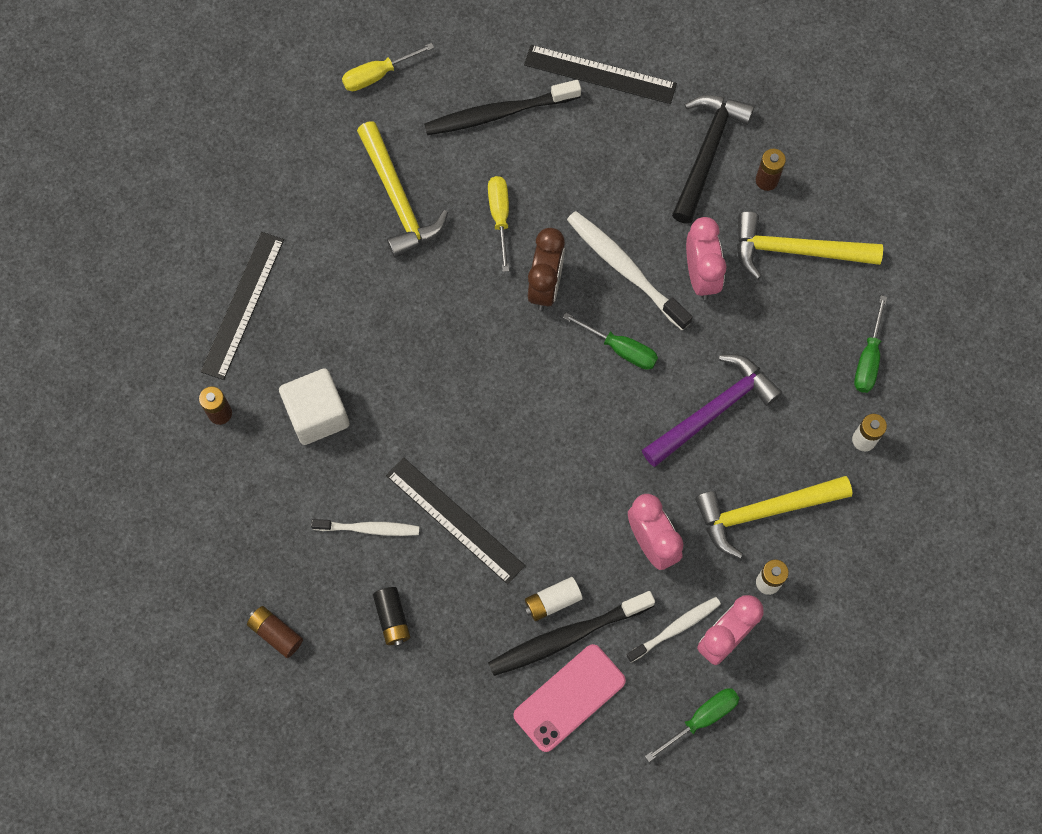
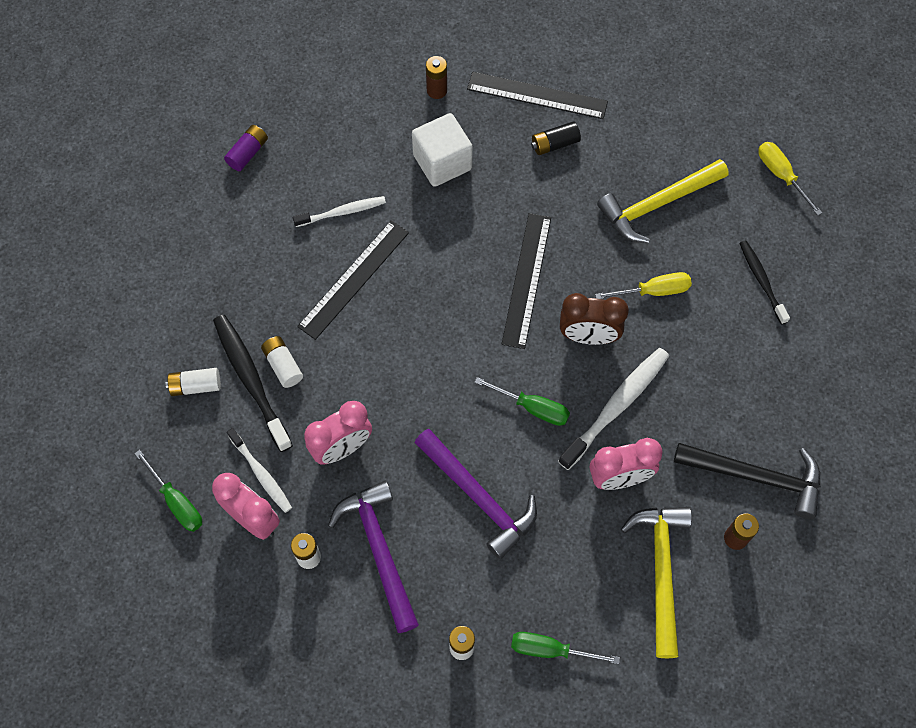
camera: 85 degrees right, 5 degrees down
brown battery [247,606,303,658] -> purple battery [224,125,268,171]
white toothbrush [311,519,419,536] -> white toothbrush turned 105 degrees counterclockwise [293,196,386,227]
black battery [373,587,410,647] -> black battery moved to [531,121,581,155]
black toothbrush [424,80,581,135] -> black toothbrush [739,240,790,325], size x0.62
pink phone [513,644,626,752] -> white battery [165,368,221,396]
black ruler [524,45,677,104] -> black ruler moved to [501,213,551,349]
green screwdriver [563,313,658,370] -> green screwdriver turned 90 degrees counterclockwise [474,377,570,426]
yellow hammer [695,476,852,559] -> purple hammer [328,481,419,633]

